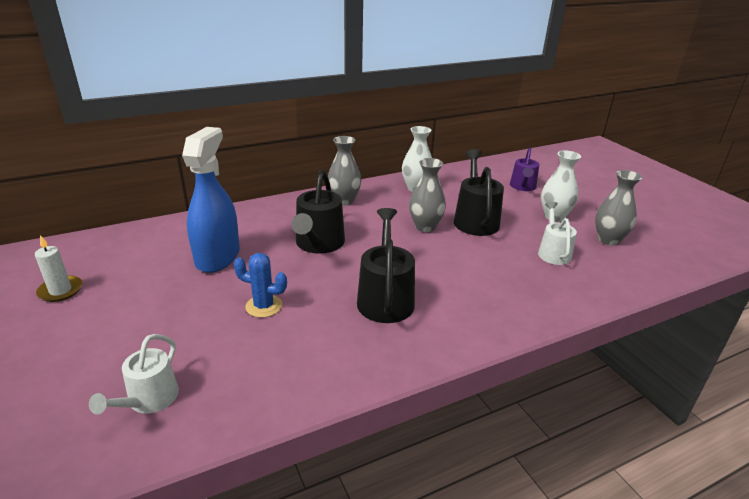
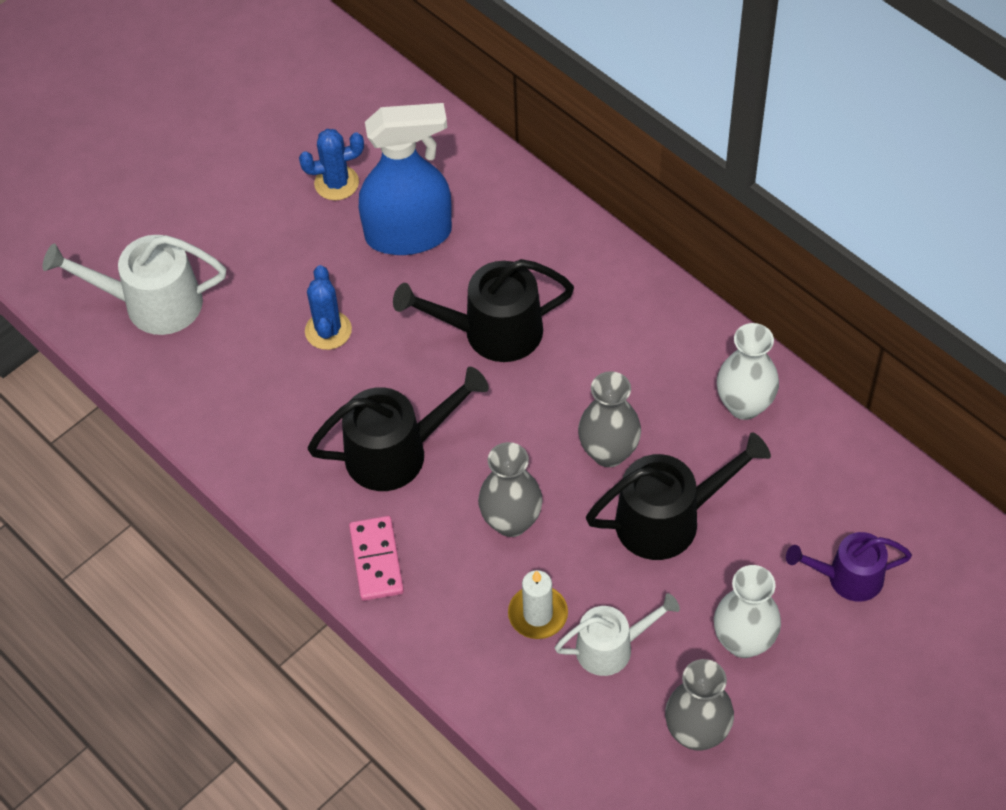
camera: 75 degrees right, 25 degrees up
white candle [35,235,82,302] -> white candle moved to [508,570,568,639]
white watering can [89,334,179,414] -> white watering can [43,235,226,335], size x1.53
grey vase [328,136,361,205] -> grey vase moved to [478,442,543,537]
none -> blue cactus [299,129,364,200]
none -> pink domino [349,516,404,601]

